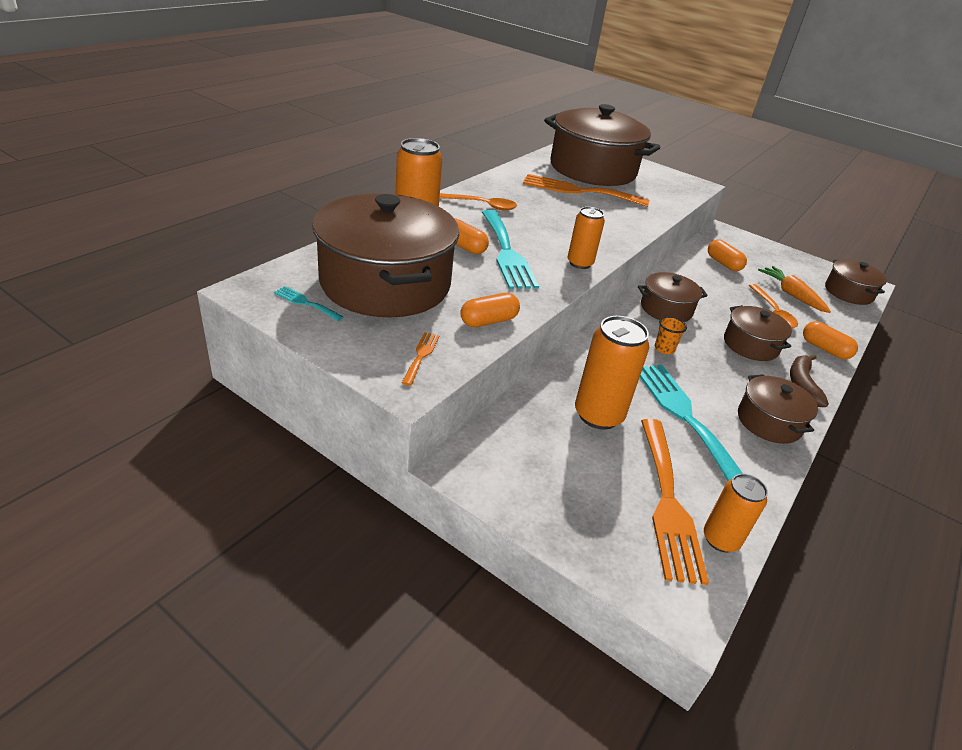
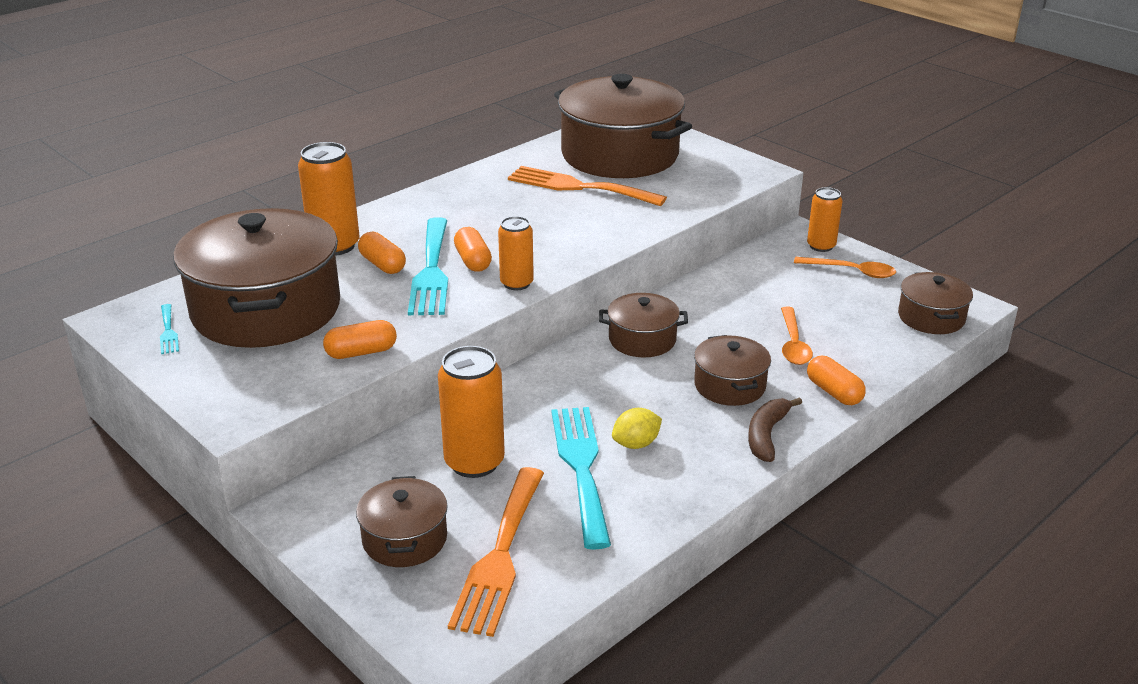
camera: 15 degrees right, 5 degrees down
turquoise fork [274,286,343,321] -> turquoise fork turned 150 degrees counterclockwise [160,304,179,354]
orange fork [402,332,440,386] -> none
orange spoon [440,193,517,211] -> orange spoon moved to [794,257,896,278]
orange cup [655,316,687,354] -> none
orange can [704,474,768,553] -> orange can moved to [807,187,843,252]
orange capsule [708,240,747,271] -> orange capsule moved to [454,227,492,272]
brown pot [738,374,818,444] -> brown pot moved to [356,476,448,567]
orange carrot [758,266,831,313] -> none
none -> yellow lemon [612,408,662,449]

